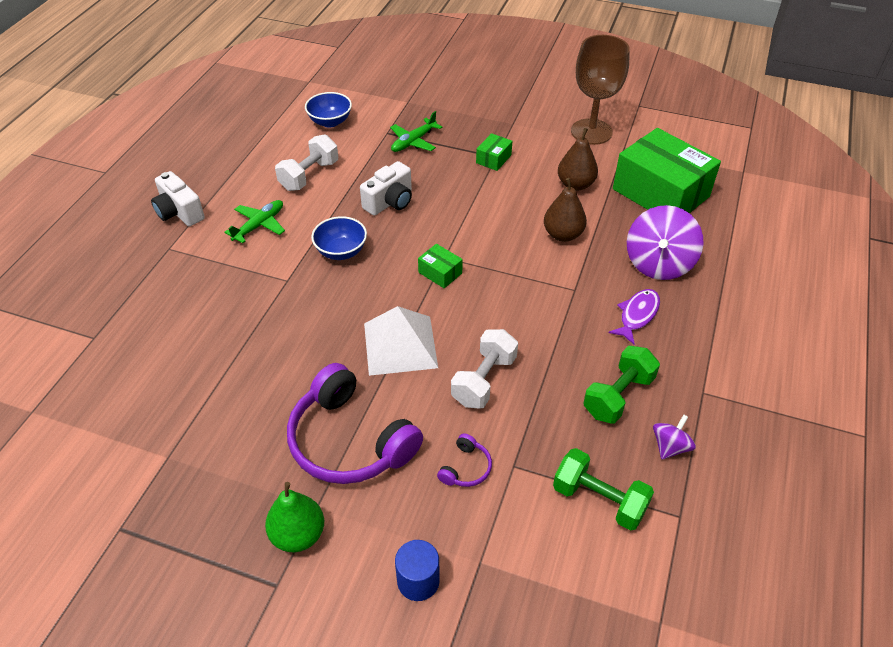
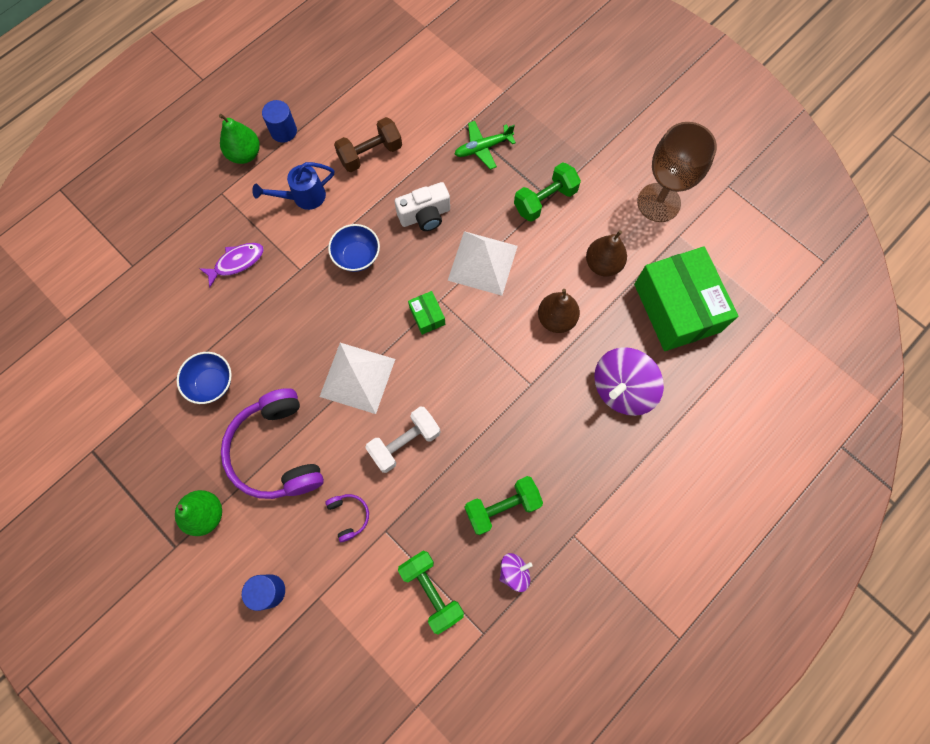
camera: 25 degrees right, 25 degrees up
white camera [151,171,205,226] -> green pear [219,114,260,164]
green plane [224,200,285,243] -> blue watering can [252,162,334,210]
white dumbbell [275,134,338,191] -> brown dumbbell [334,117,402,172]
blue bowl [305,92,352,127] -> blue bowl moved to [177,352,232,404]
purple headphones [437,433,492,487] -> purple headphones turned 75 degrees counterclockwise [325,494,369,542]
green box [476,133,512,171] -> green dumbbell [514,162,581,222]
purple fish [608,289,660,344] -> purple fish moved to [199,243,264,288]
none -> blue cylinder [262,100,297,143]
none -> white pyramid [448,231,518,296]

